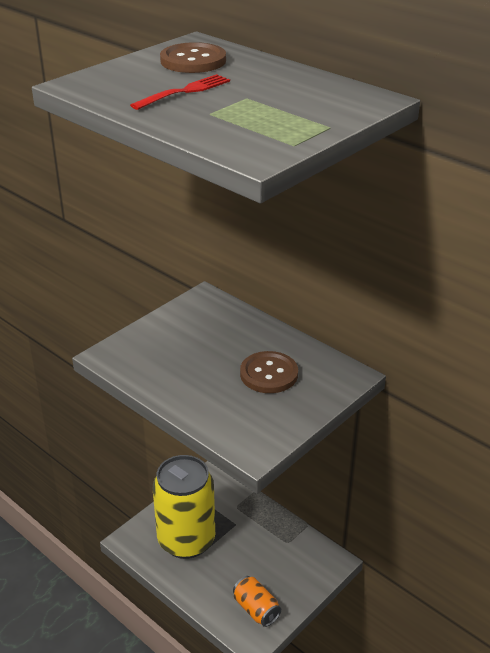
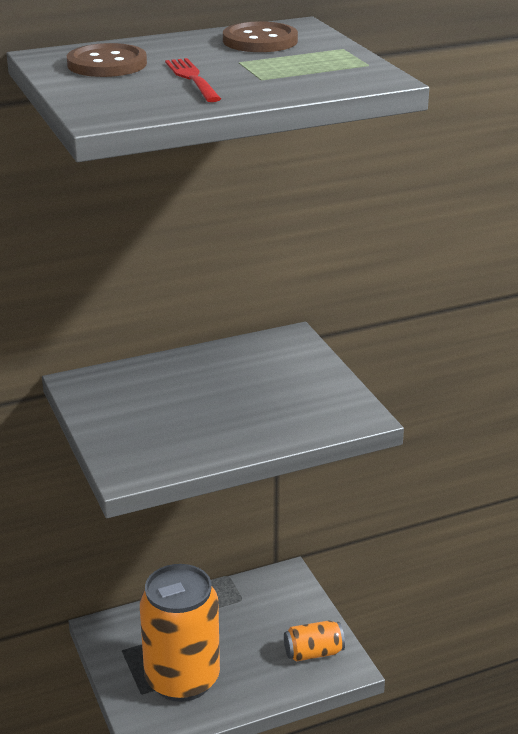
camera: 65 degrees left, 5 degrees down
yellow can [153,455,215,559] -> orange can [140,564,220,702]
brown button [240,351,298,393] -> brown button moved to [223,21,298,52]

